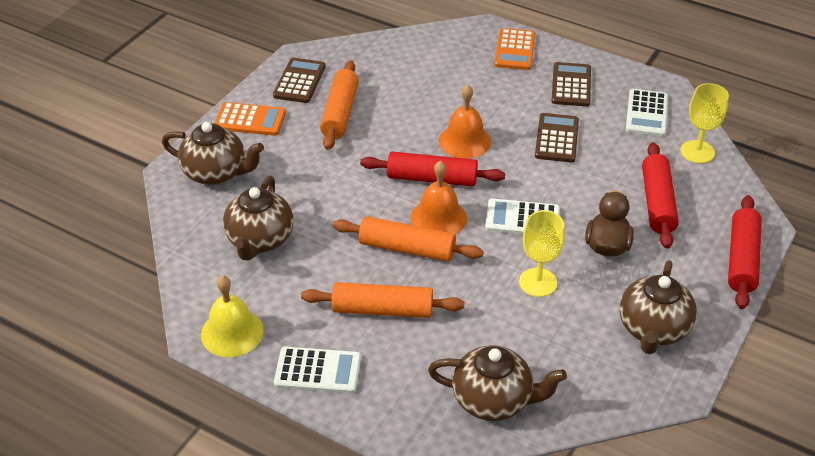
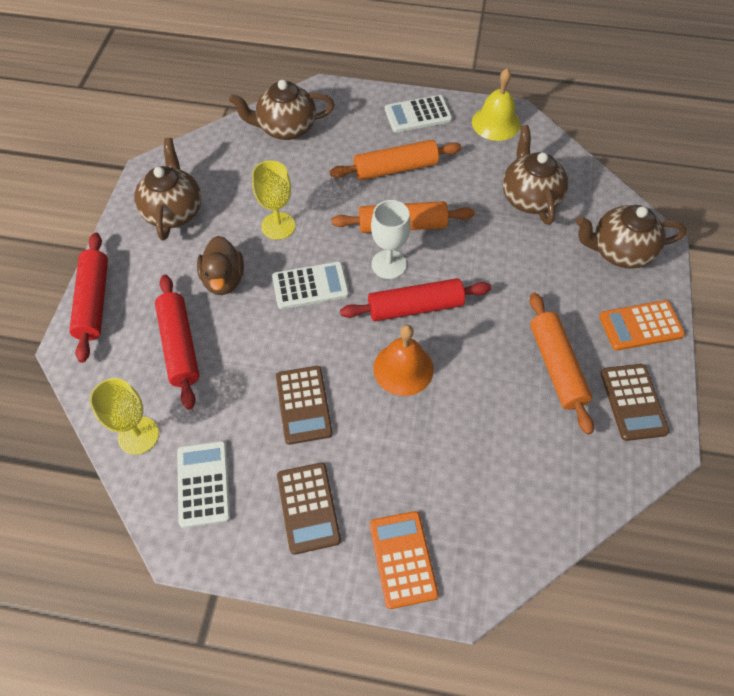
camera: 160 degrees right, 15 degrees up
orange bell [411,160,467,235] -> white goblet [371,200,411,279]

